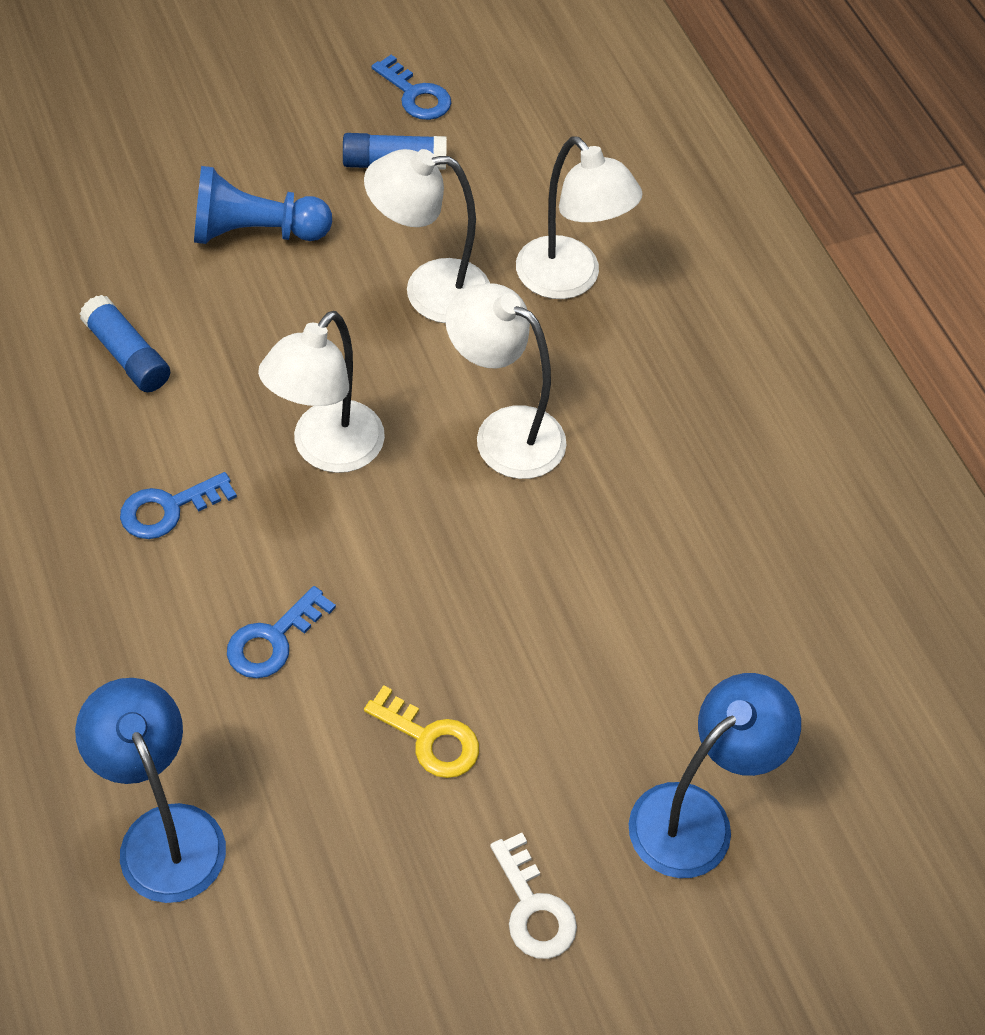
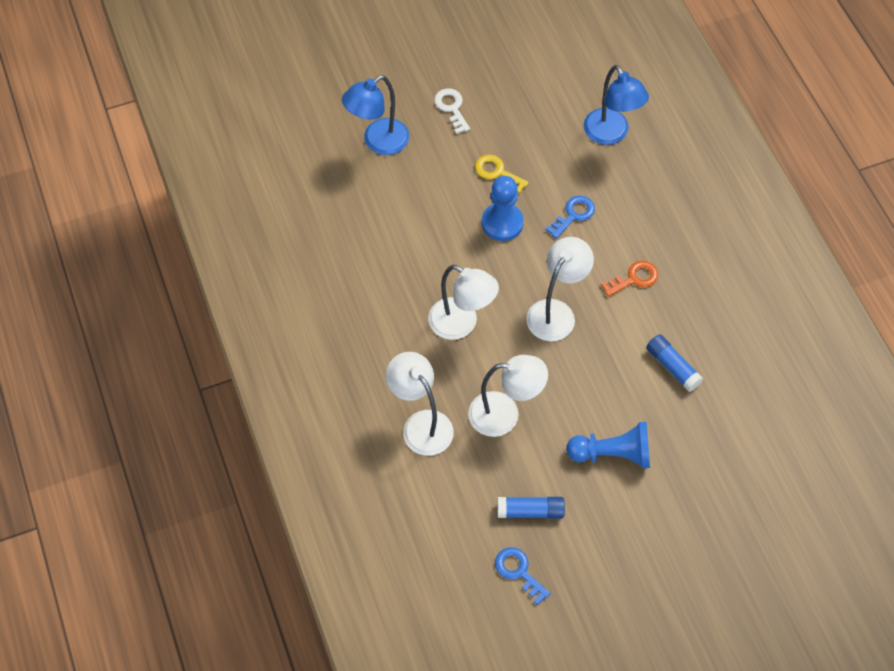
camera: 175 degrees left, 5 degrees up
blue key [120,472,237,539] -> orange key [601,261,658,297]
none -> blue pawn [482,176,524,241]

